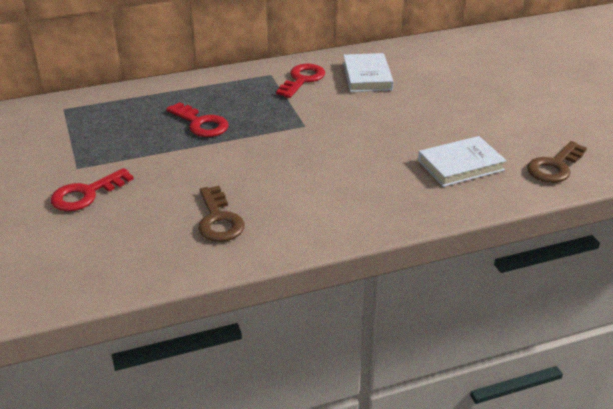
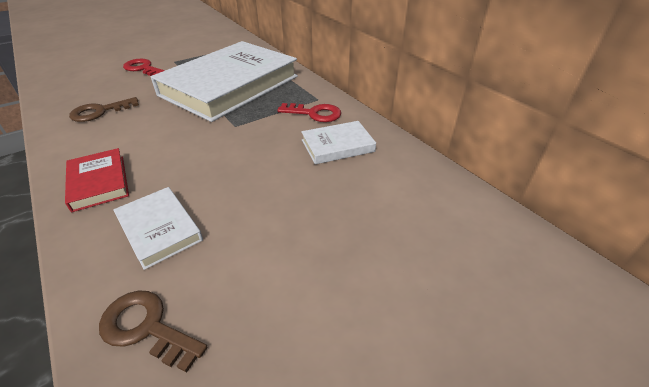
camera: 75 degrees right, 5 degrees up
red key [166,102,229,137] -> white book [151,41,298,122]
none -> red book [65,148,129,212]

